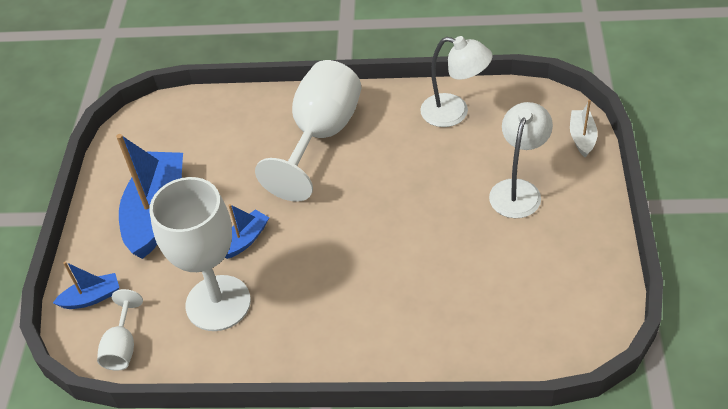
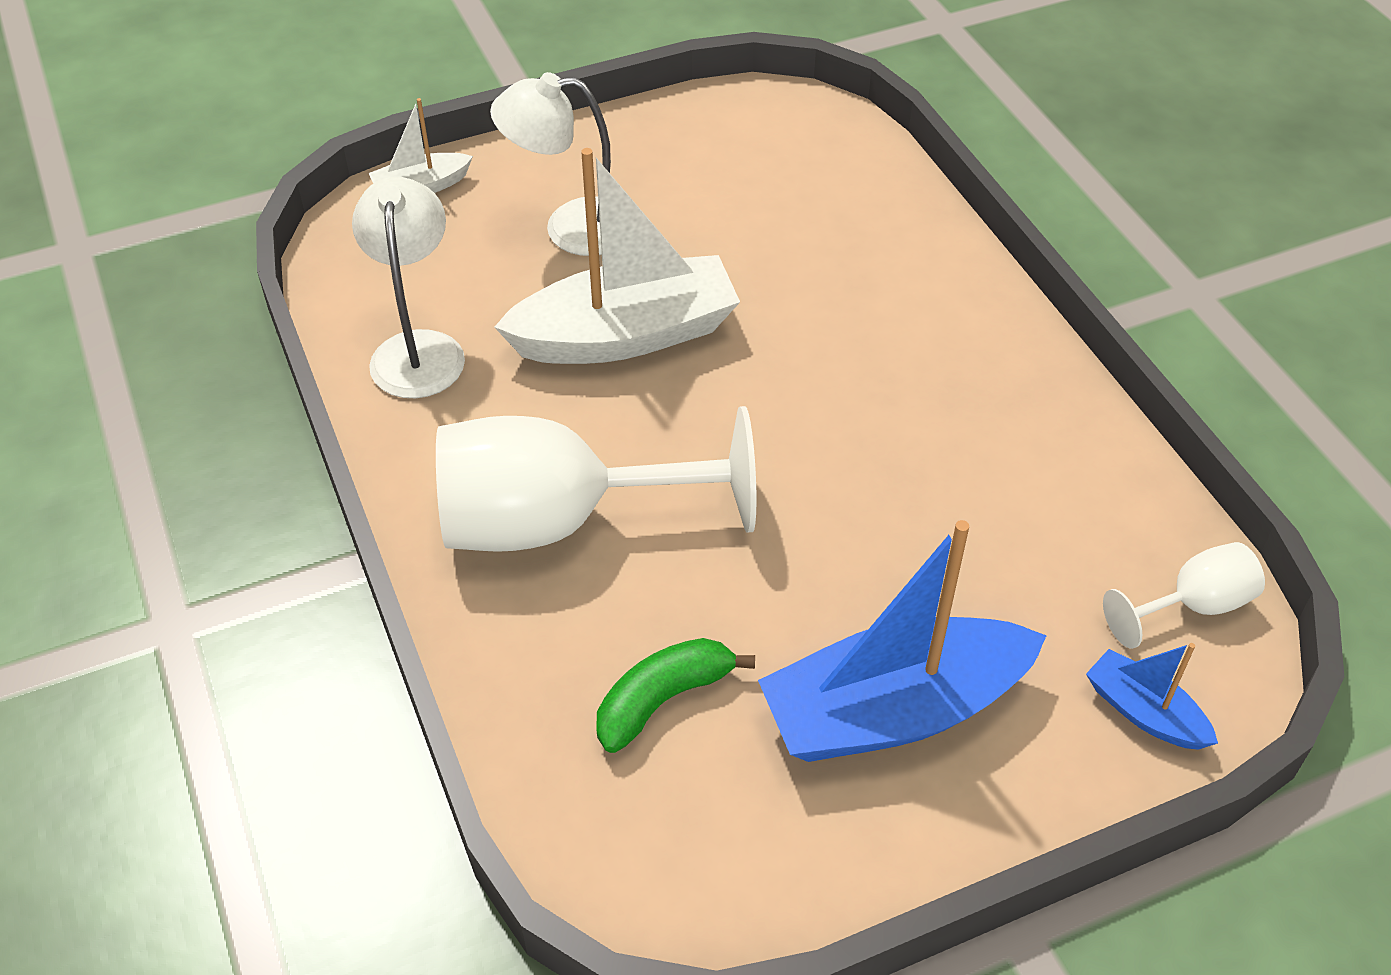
camera: 120 degrees left, 0 degrees up
white goblet [149,177,251,331] -> none
blue boat [225,204,269,259] -> none
none -> white boat [494,148,740,364]
none -> green banana [596,638,755,753]

